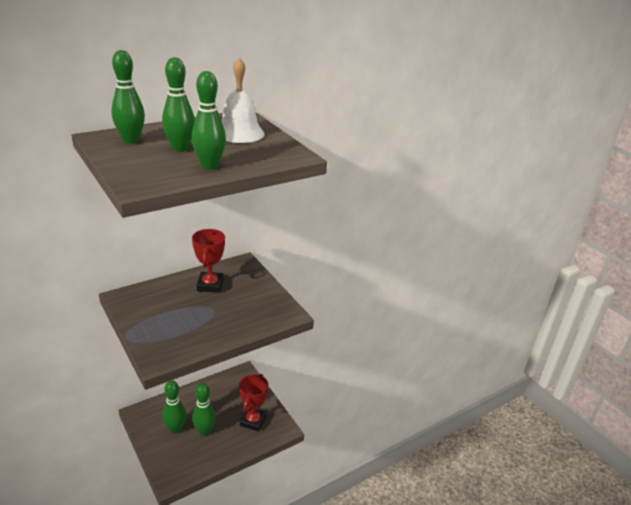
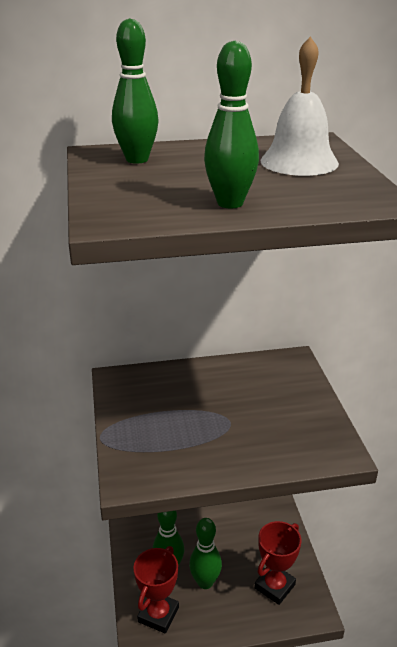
camera: 25 degrees right, 0 degrees up
green bowling pin [162,57,195,152] -> none
red trophy [192,229,225,293] -> red trophy moved to [133,546,179,634]

